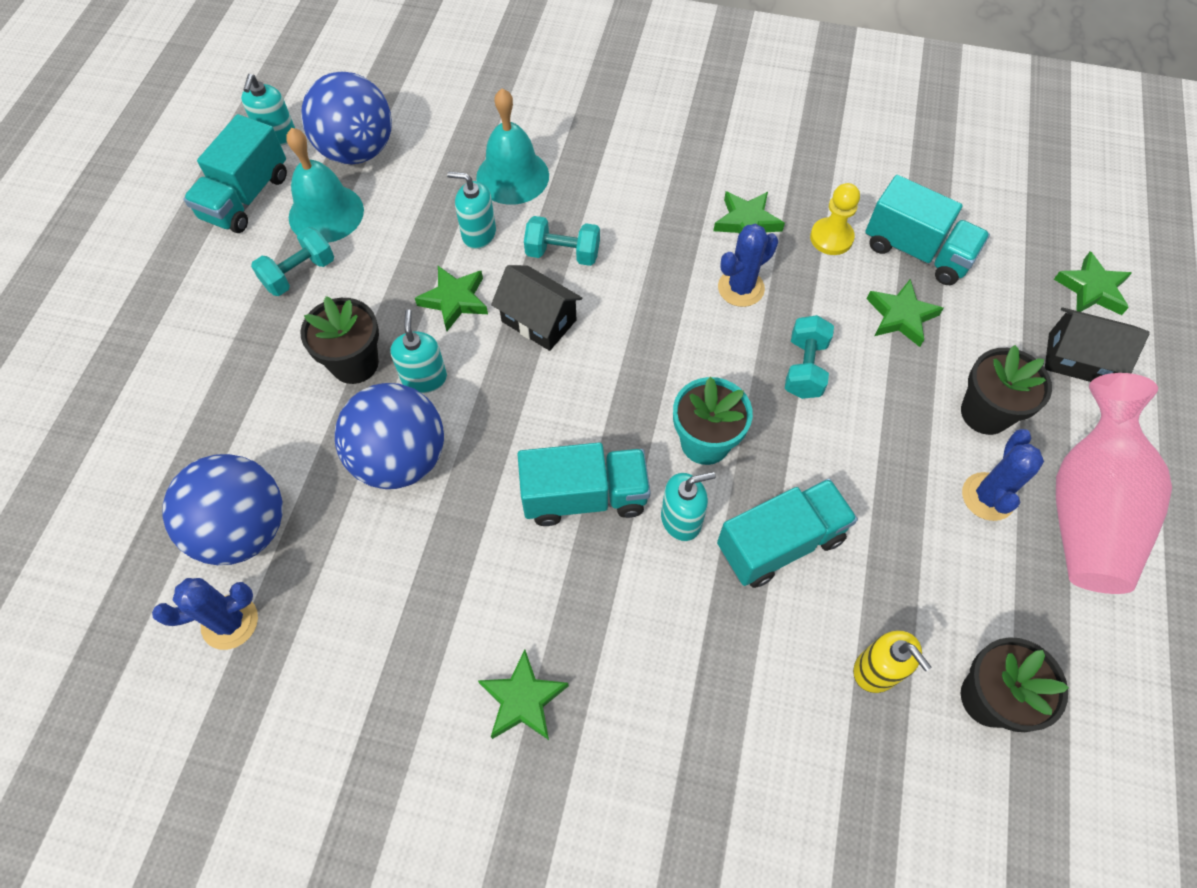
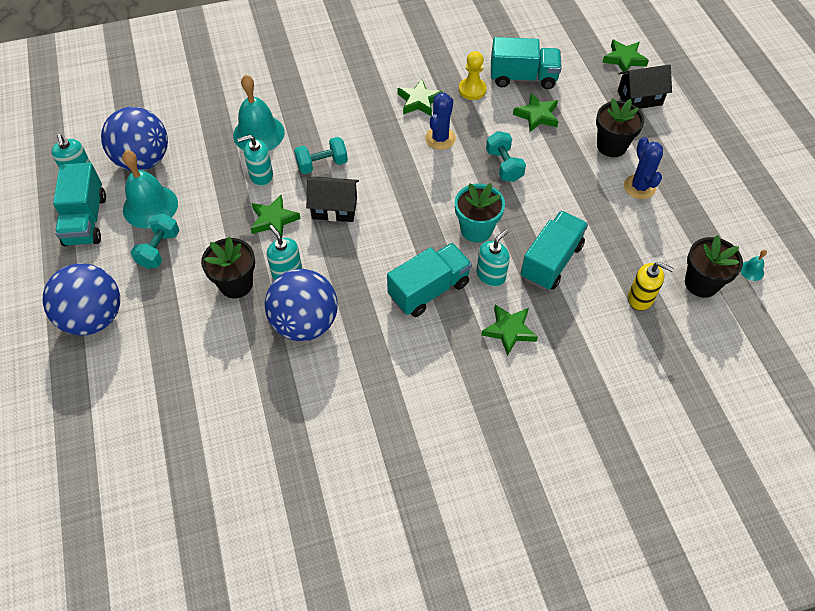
camera: 30 degrees left, 5 degrees down
blue cactus [152,578,258,650] -> none
blue ball [163,454,283,565] -> blue ball moved to [43,263,120,335]
green star [478,650,569,740] -> green star moved to [481,304,538,356]
pink vase [1056,373,1172,594] -> none
none -> turquoise bell [740,250,767,281]

